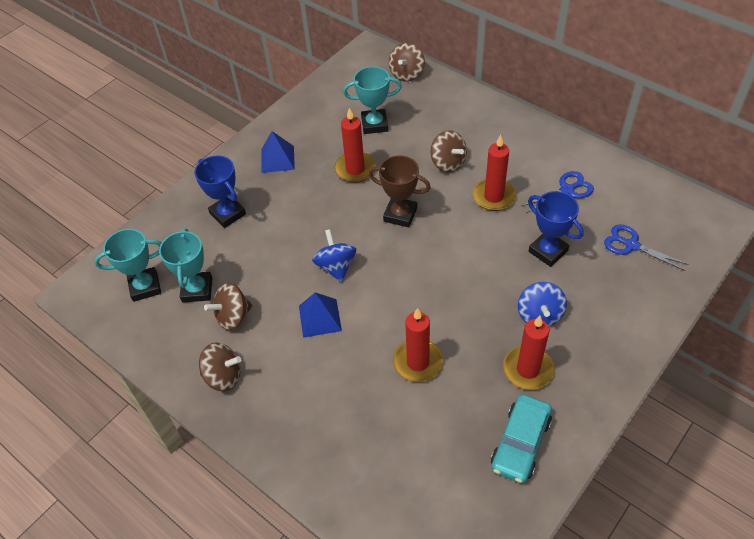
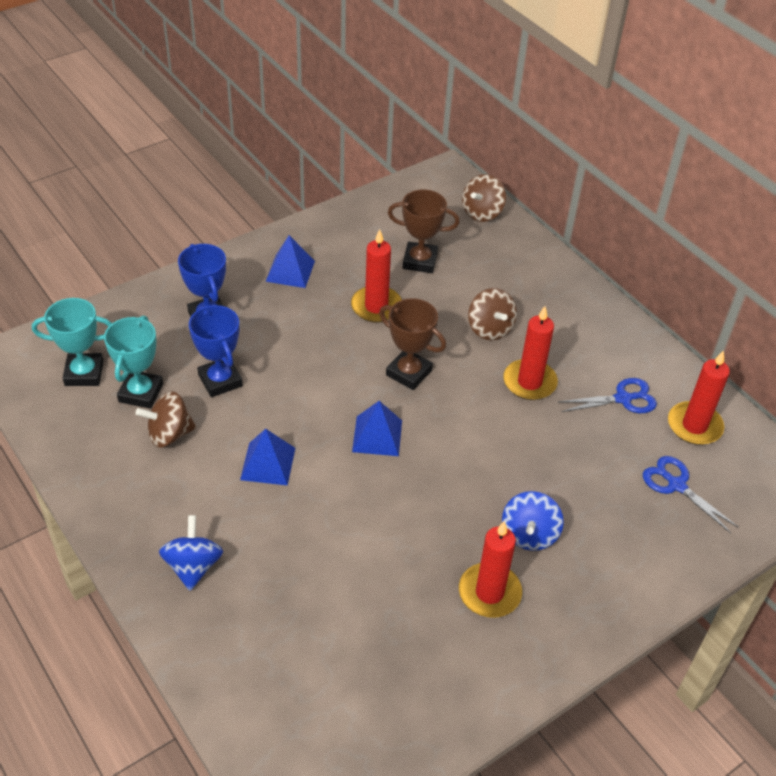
camera: 10 degrees right, 5 degrees down
brown spinning top [199,342,241,391] -> none
blue spinning top [312,229,356,282] -> blue spinning top moved to [159,515,223,591]
turquoise trophy [343,66,402,134] -> brown trophy [388,189,460,273]
red candle [393,308,443,382] -> red candle moved to [668,350,730,445]
turquoise car [491,394,552,483] -> none
blue trophy [528,191,584,267] -> blue trophy moved to [189,305,243,397]
none -> blue pyramid [352,401,402,456]

